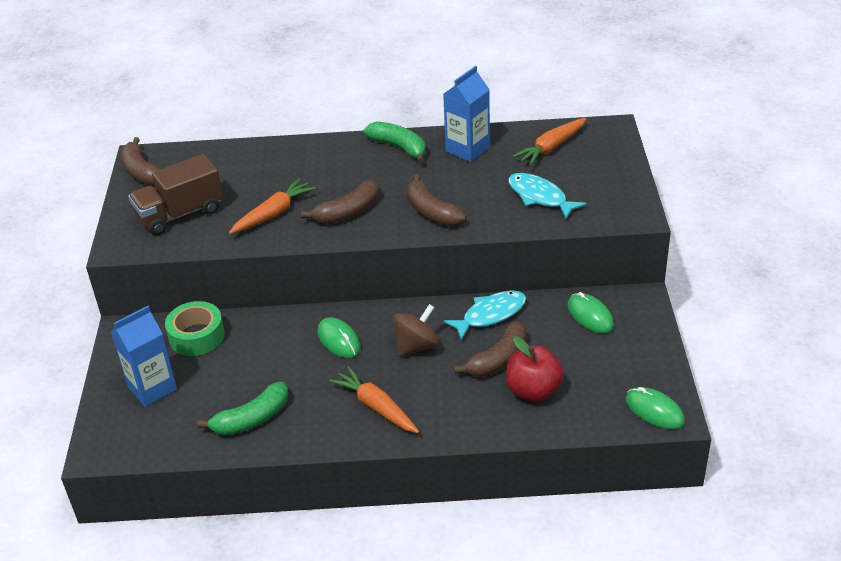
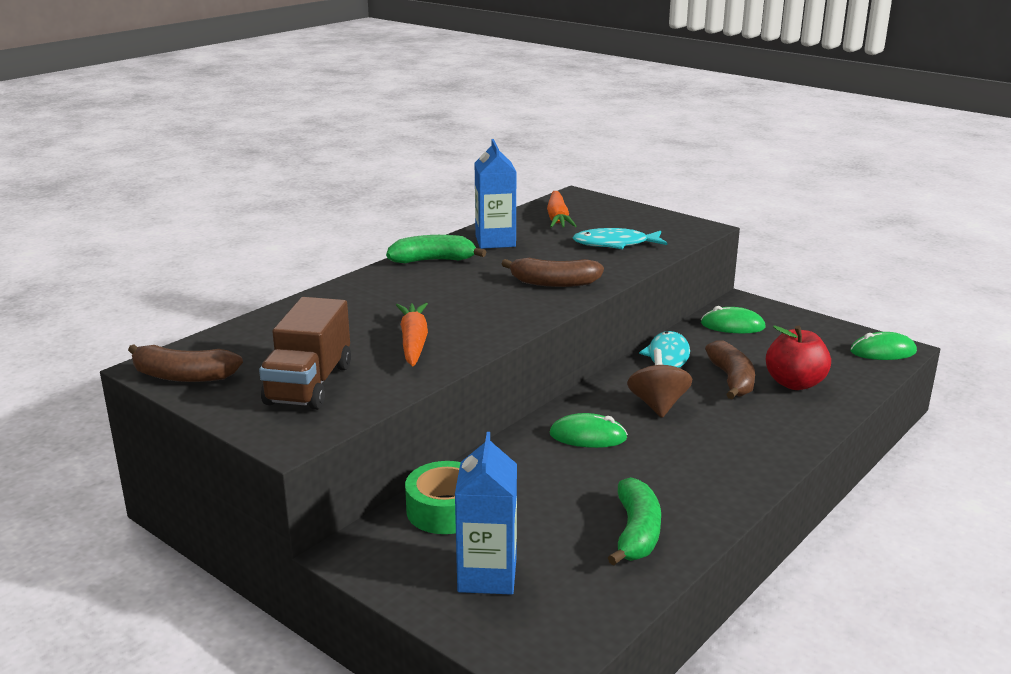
camera: 50 degrees left, 15 degrees down
brown banana [301,180,379,224] -> none
orange carrot [329,366,419,433] -> none

